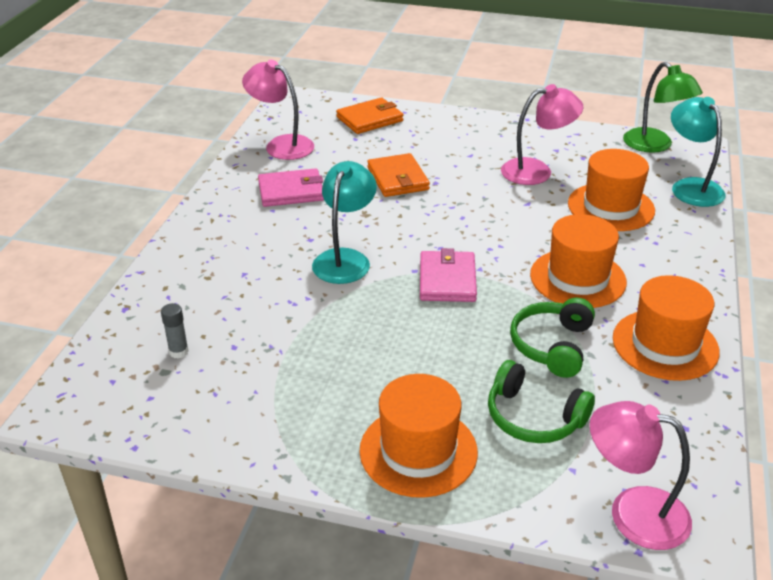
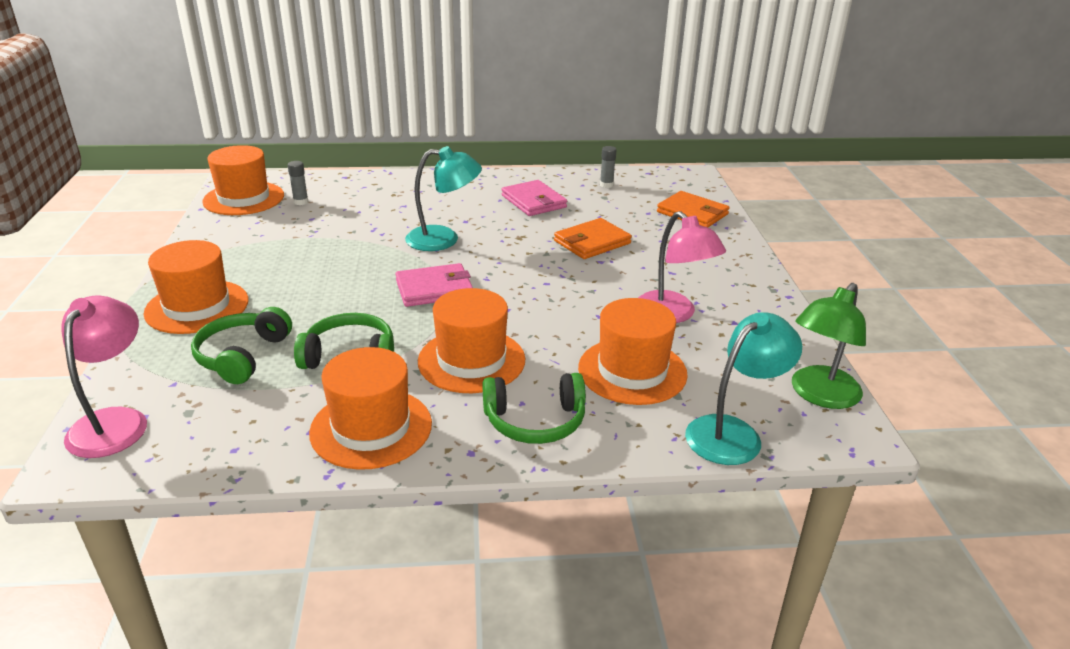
camera: 70 degrees right, 5 degrees down
pink lamp [242,60,314,160] -> grey glue stick [600,146,616,188]
none -> orange hat [202,145,284,215]
none -> green headphones [483,373,586,444]

